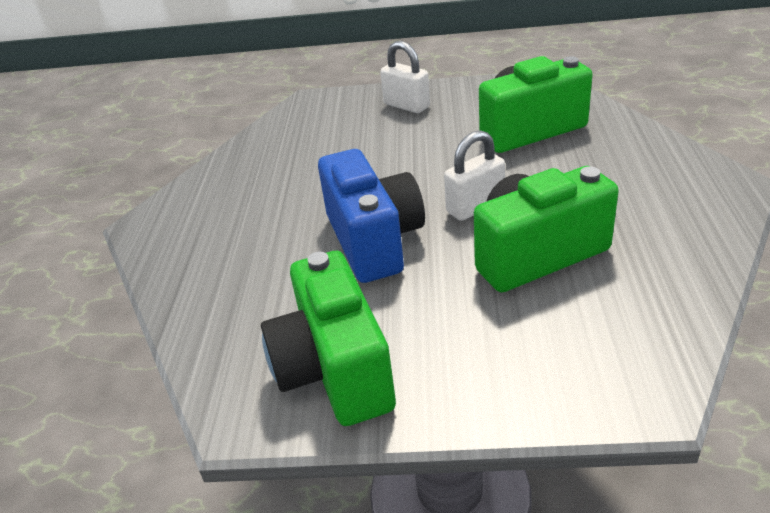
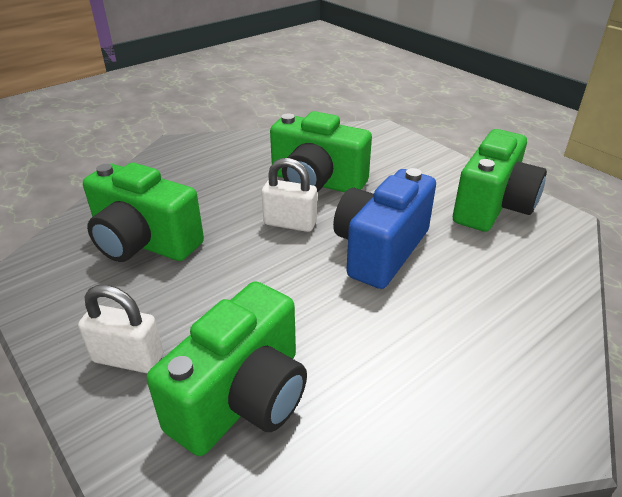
camera: 135 degrees left, 0 degrees up
white padlock [380,41,430,113] -> white padlock turned 75 degrees counterclockwise [78,285,163,373]
none -> green camera [147,281,307,456]

